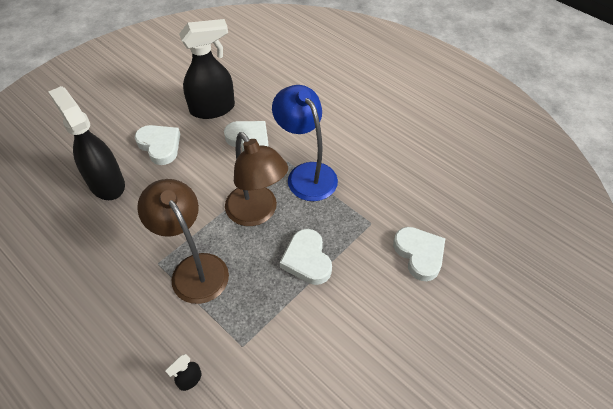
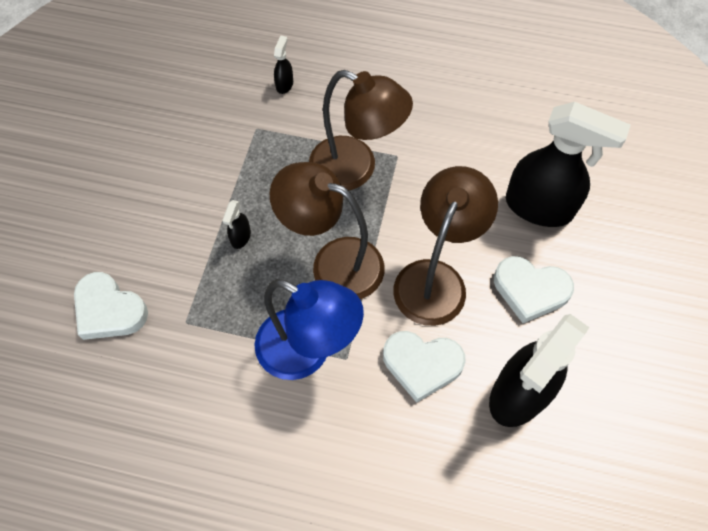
camera: 150 degrees right, 10 degrees up
white heart [280,229,332,285] -> black spray bottle [222,200,251,249]
none -> brown lamp [393,166,498,326]

